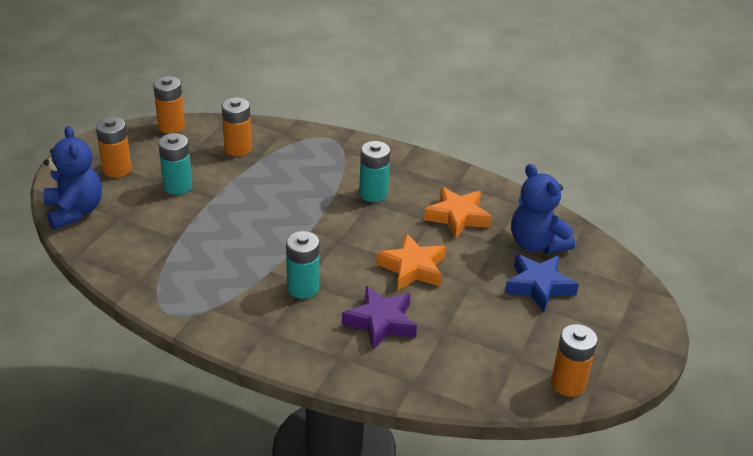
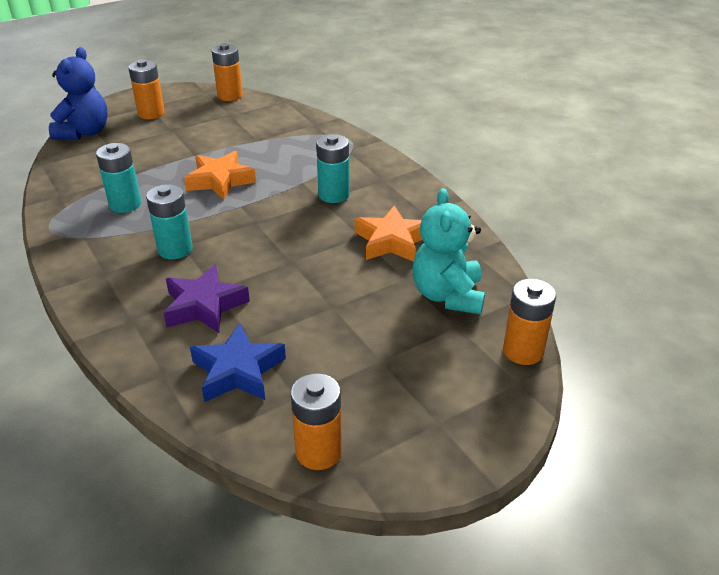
camera: 35 degrees right, 0 degrees up
turquoise battery [158,133,192,195] -> turquoise battery moved to [96,143,141,213]
orange battery [222,98,252,156] -> orange battery moved to [503,279,556,365]
orange star [376,233,446,291] -> orange star moved to [184,151,256,200]
blue star [505,254,579,312] -> blue star moved to [190,323,286,403]
blue teddy bear [511,164,575,254] -> turquoise teddy bear [412,188,485,315]

